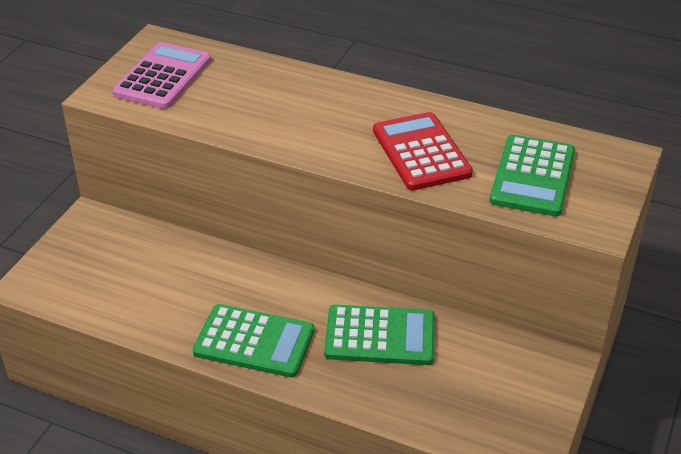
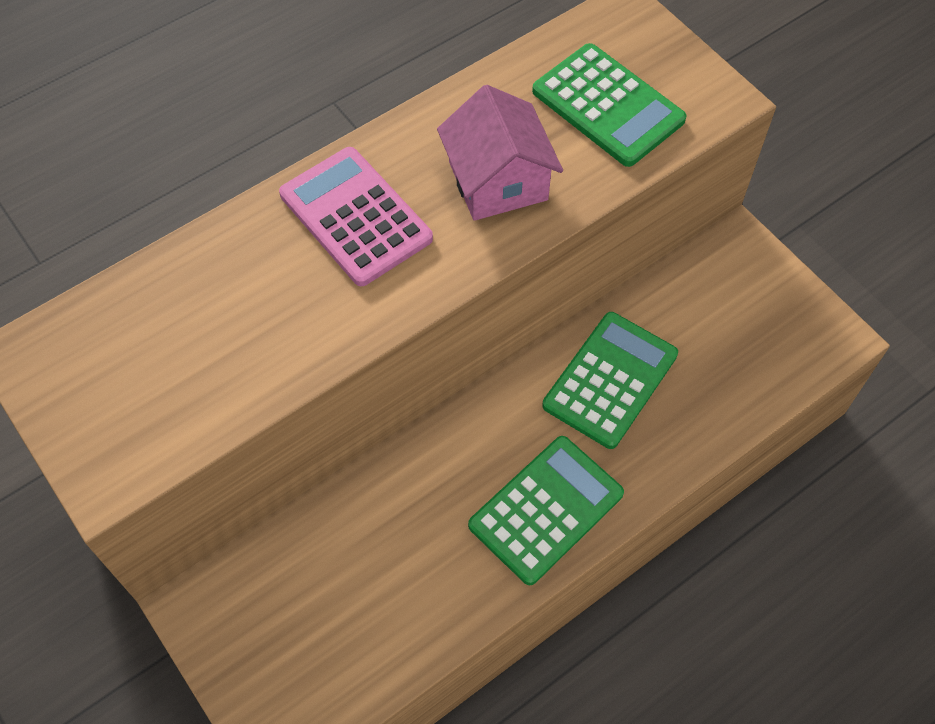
camera: 60 degrees left, 20 degrees up
pink calculator [112,42,211,109] -> pink calculator moved to [279,147,433,286]
red calculator [373,112,473,191] -> pink house [437,85,563,221]

